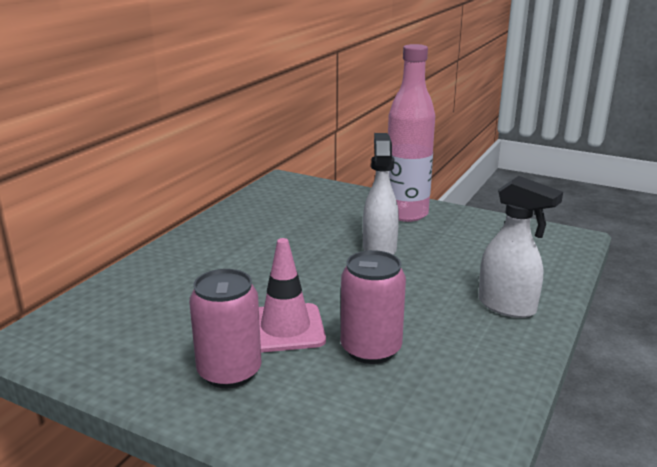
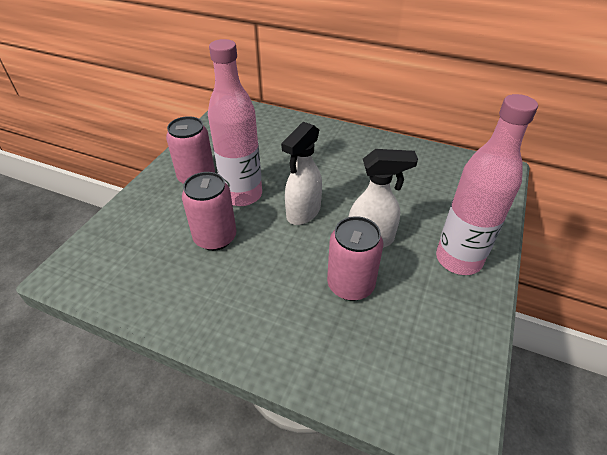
camera: 85 degrees right, 20 degrees up
pink traffic cone [259,238,326,353] -> pink bottle [208,39,262,206]
white spray bottle [478,176,563,318] -> white spray bottle moved to [281,122,322,225]
none -> pink can [327,216,383,301]

